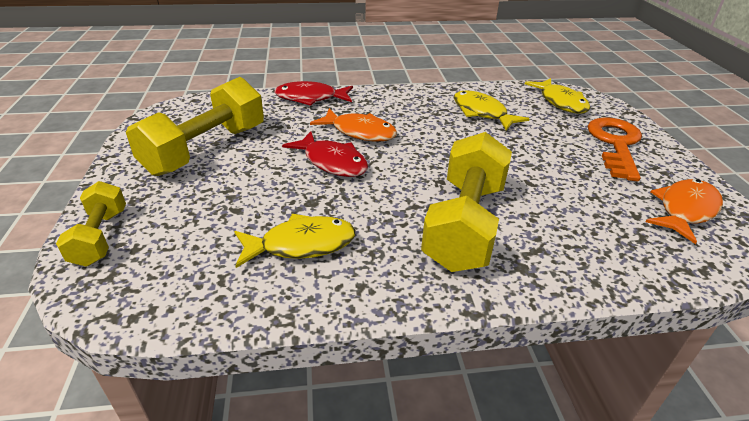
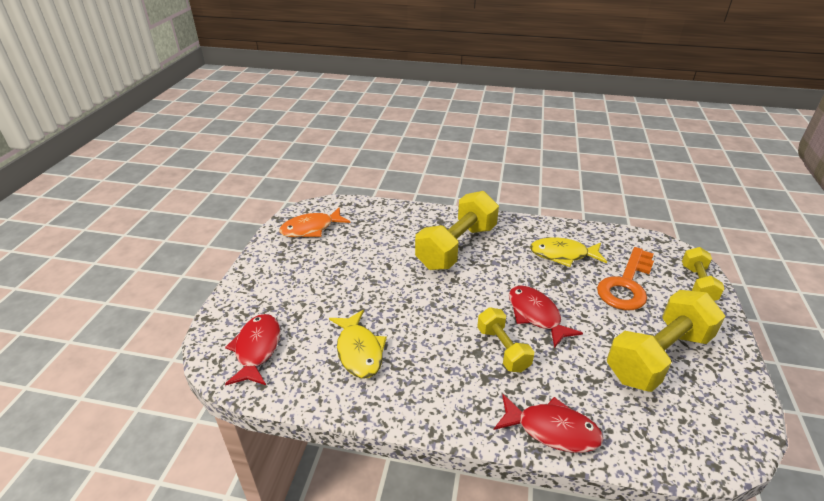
camera: 160 degrees left, 0 degrees up
orange fish [310,108,397,141] -> yellow dumbbell [477,307,534,372]
yellow fish [525,78,590,113] -> red fish [225,314,280,386]
orange key [588,117,642,181] -> orange key moved to [597,247,654,310]

